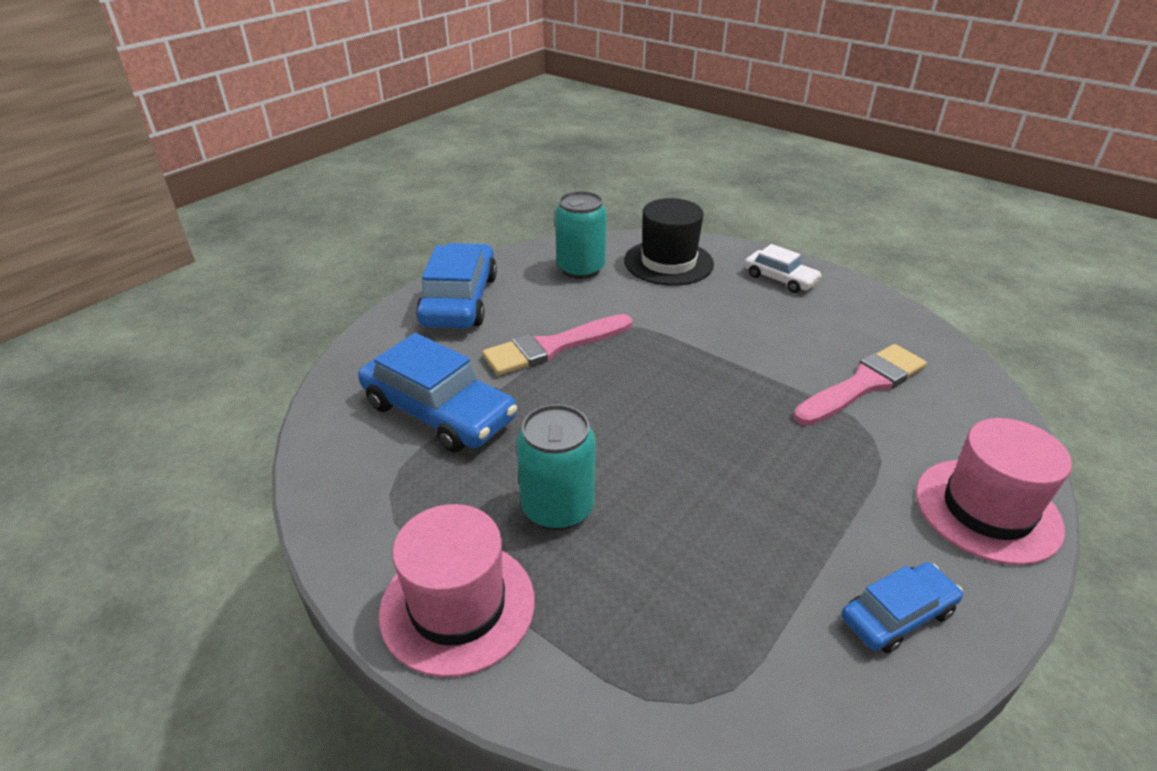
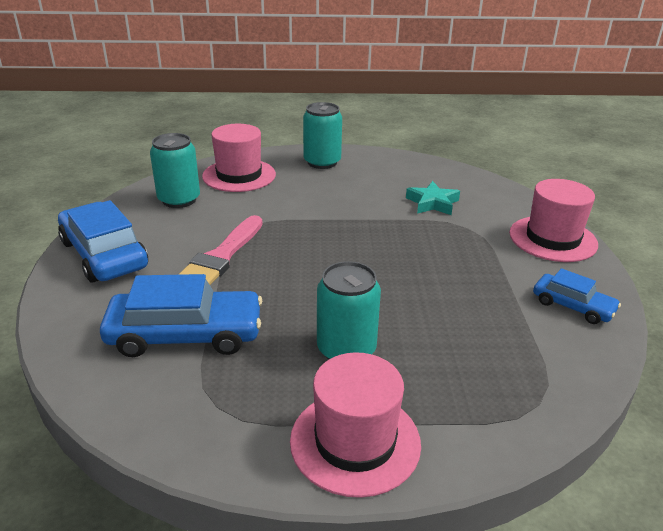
camera: 40 degrees left, 5 degrees down
black hat [624,198,714,286] -> pink hat [202,124,276,192]
white car [744,244,822,293] -> turquoise can [303,102,342,169]
pink brush [793,344,927,426] -> turquoise star [406,181,460,215]
blue car [841,562,963,653] -> blue car turned 105 degrees clockwise [533,268,621,324]

